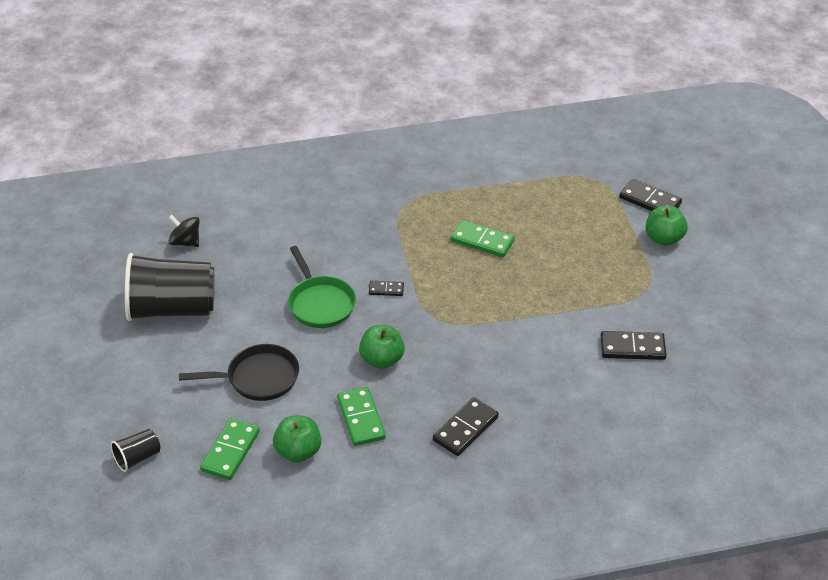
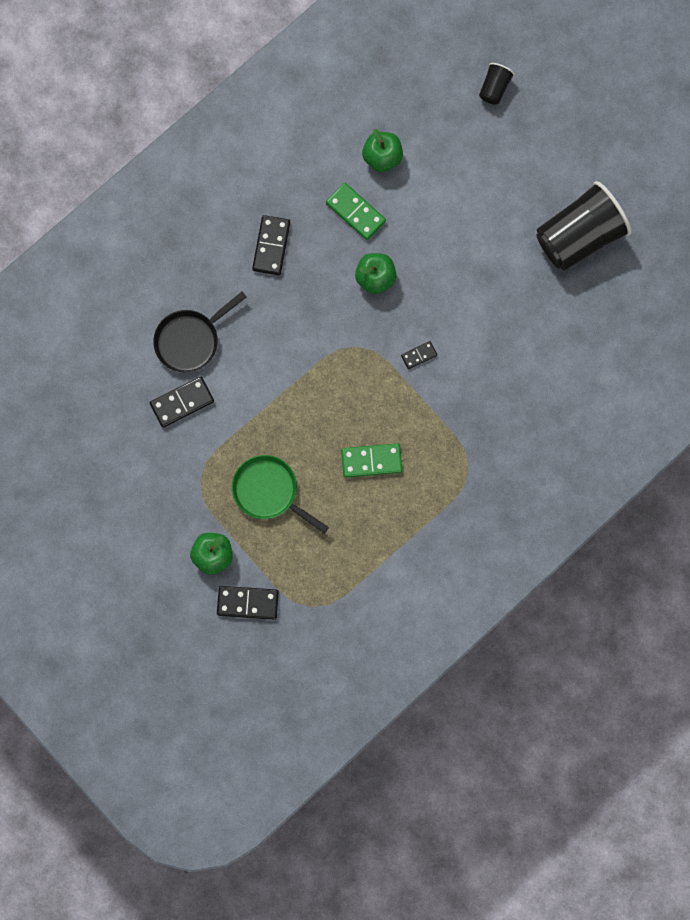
camera: 150 degrees right, 35 degrees up
black spinning top [168,215,200,247] -> none
black pan [179,344,299,401] -> black pan moved to [153,292,247,373]
green domino [200,418,260,480] -> none
green pan [288,246,356,328] -> green pan moved to [232,455,329,533]

